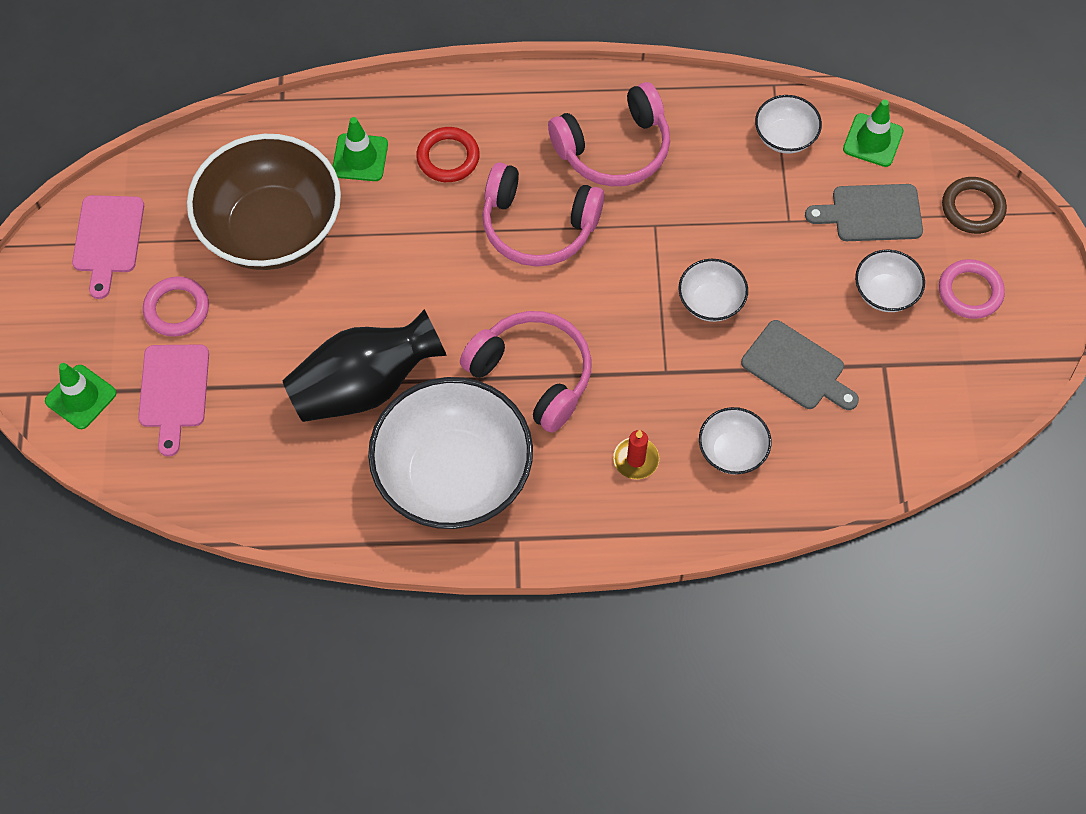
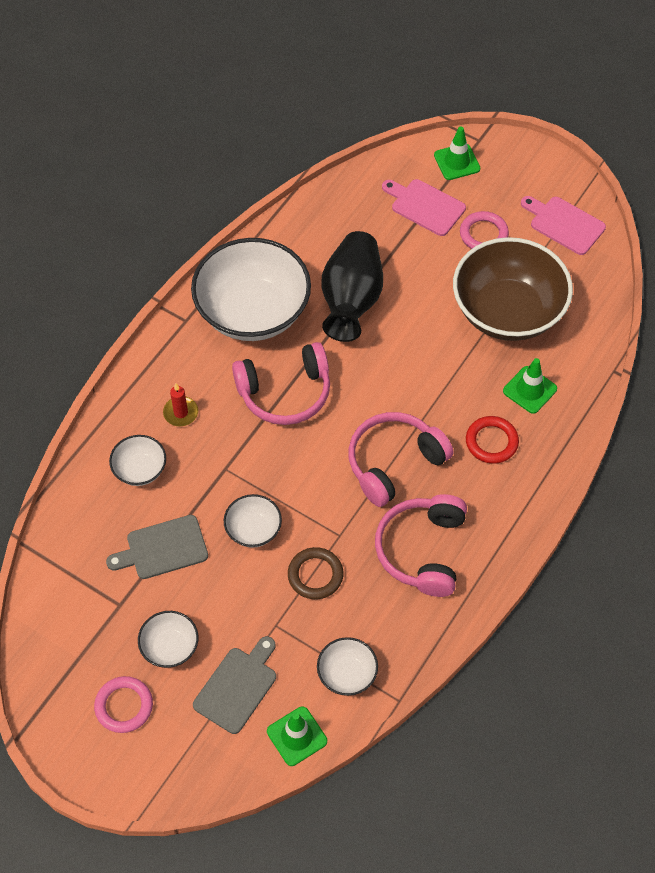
camera: 125 degrees right, 5 degrees down
brown ring [942,177,1007,234] -> brown ring moved to [288,547,343,599]

